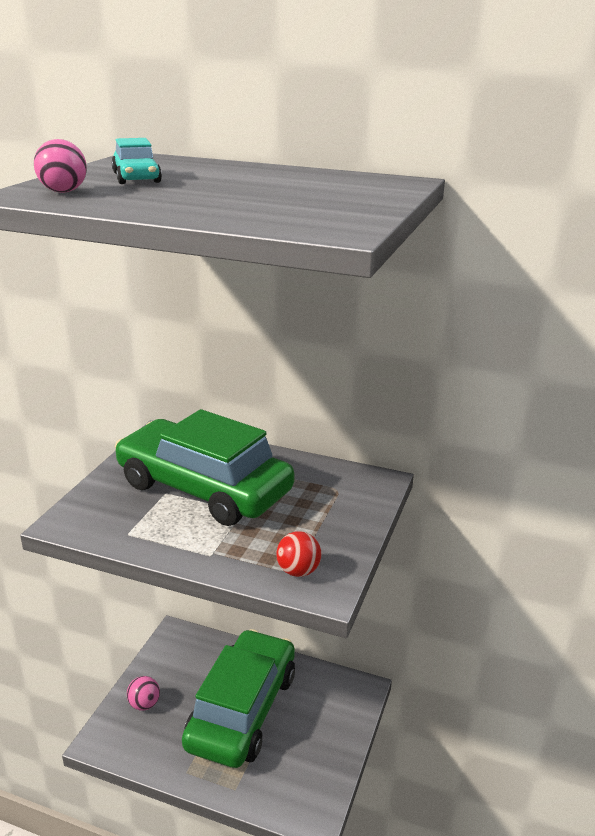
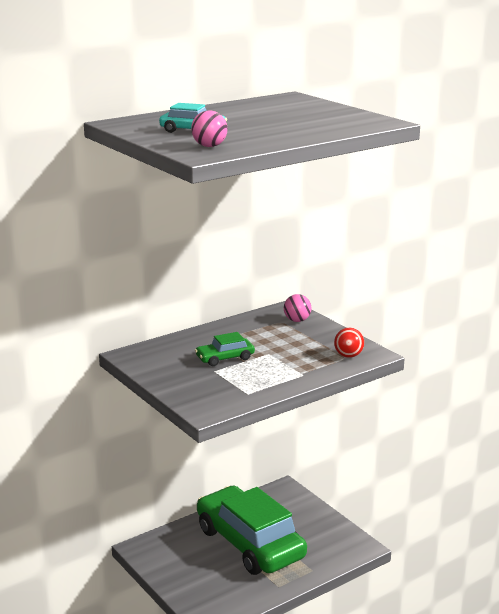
camera: 55 degrees left, 5 degrees down
green car [115,409,295,526] -> green car [195,332,255,366], size x0.41
pink ball [127,676,160,711] -> pink ball moved to [284,294,312,322]

